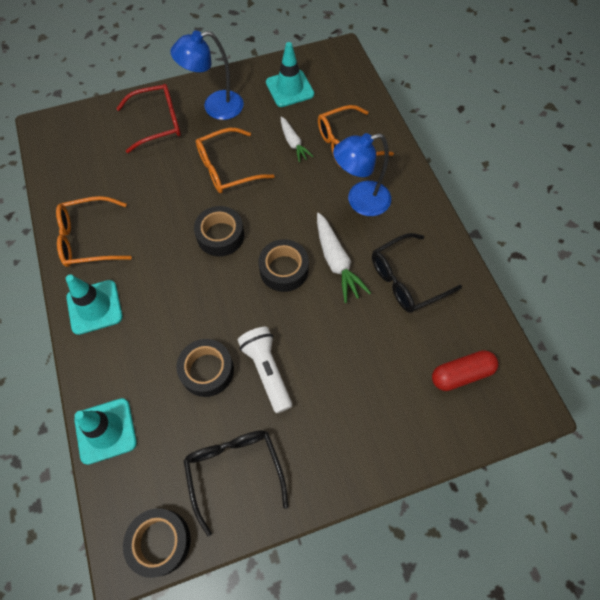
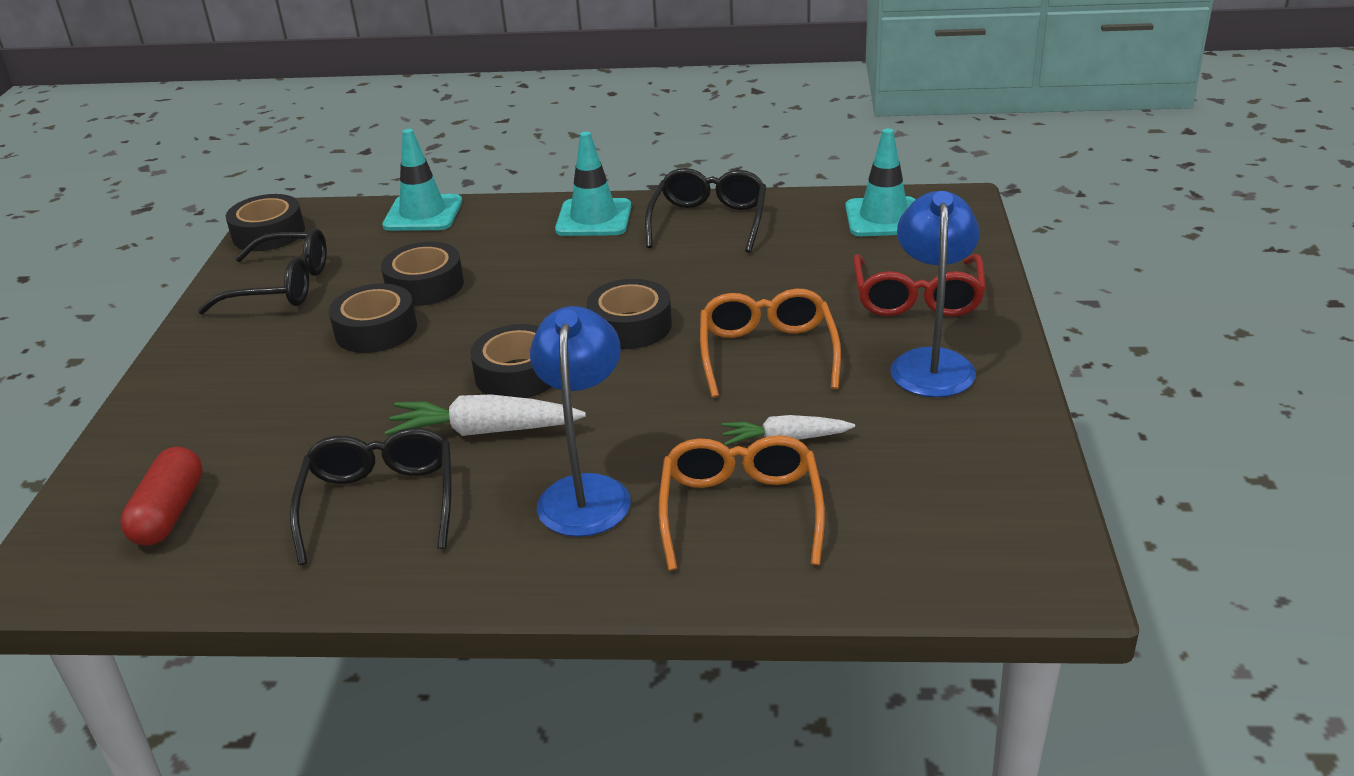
camera: 115 degrees right, 30 degrees down
orange glasses [56,196,132,267] -> black glasses [645,168,766,253]
white flashlight [238,327,292,413] -> black tape [329,284,417,353]
turquoise traffic cone [266,42,314,107] -> turquoise traffic cone moved to [845,129,916,236]

